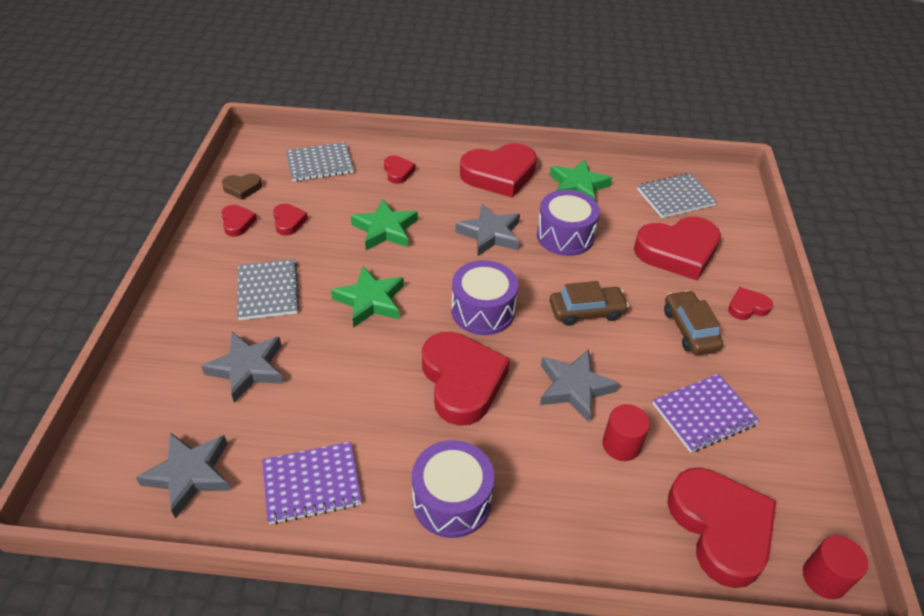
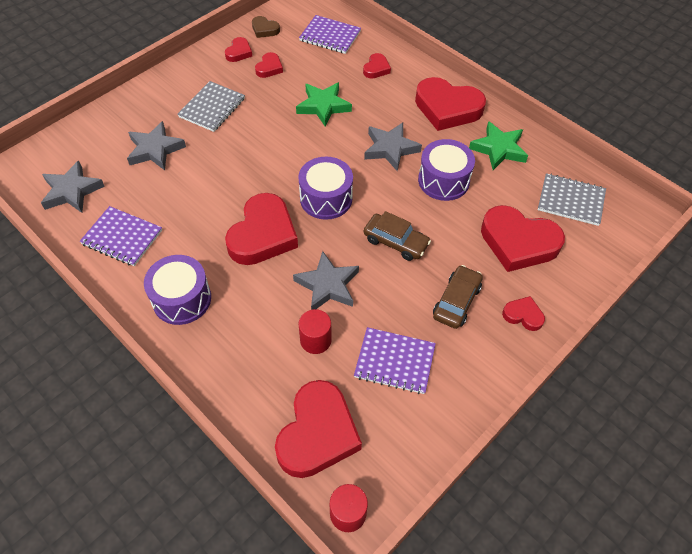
camera: 40 degrees right, 10 degrees up
grey notebook [286,142,354,182] -> purple notebook [299,15,361,54]
green star [331,266,404,327] -> none

